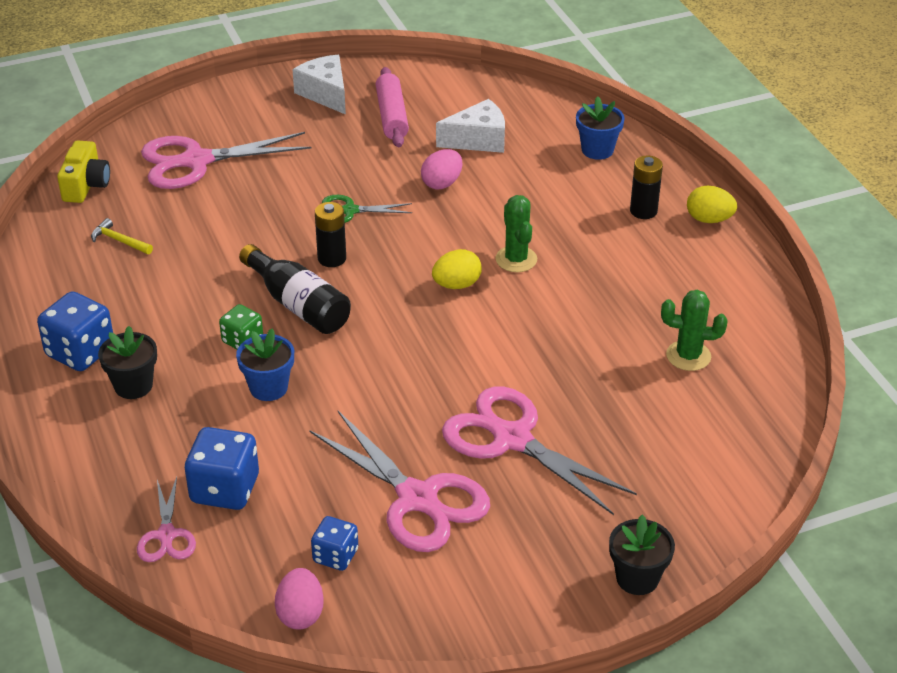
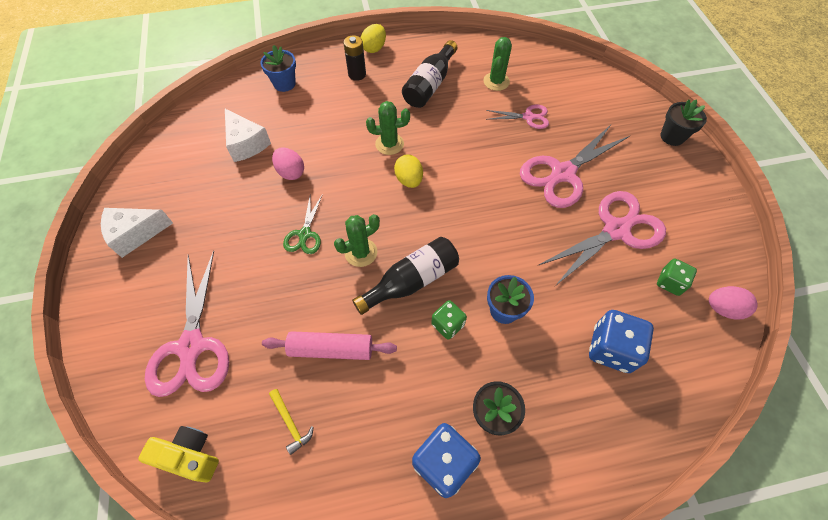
camera: 80 degrees left, 20 degrees up
yellow hammer [91,218,153,254] -> yellow hammer turned 75 degrees counterclockwise [269,389,314,455]
pink scissors [137,477,196,562] -> pink scissors moved to [486,104,549,129]
blue dice [311,516,358,571] -> green dice [657,259,697,296]
black battery [315,202,346,267] -> green cactus [334,214,380,267]
pink rolling pin [376,67,409,147] -> pink rolling pin moved to [262,331,397,360]
white cheese [436,99,505,153] -> white cheese turned 150 degrees clockwise [225,109,271,162]
none -> black bottle [402,40,458,108]

